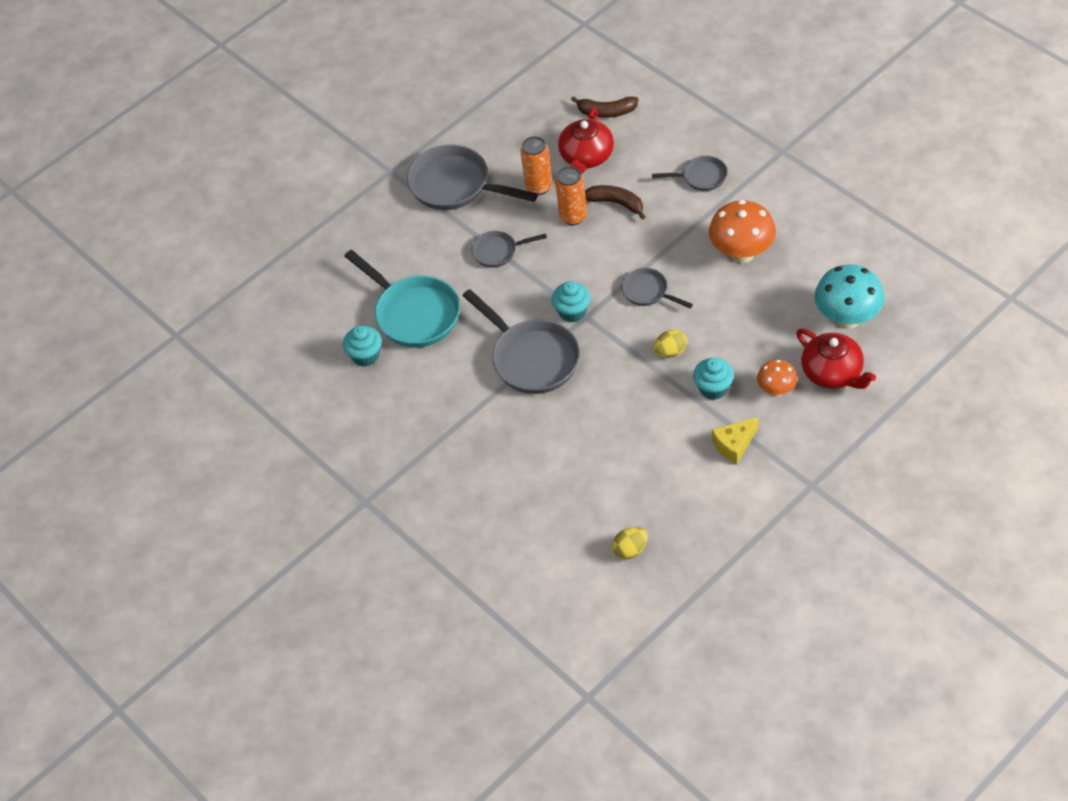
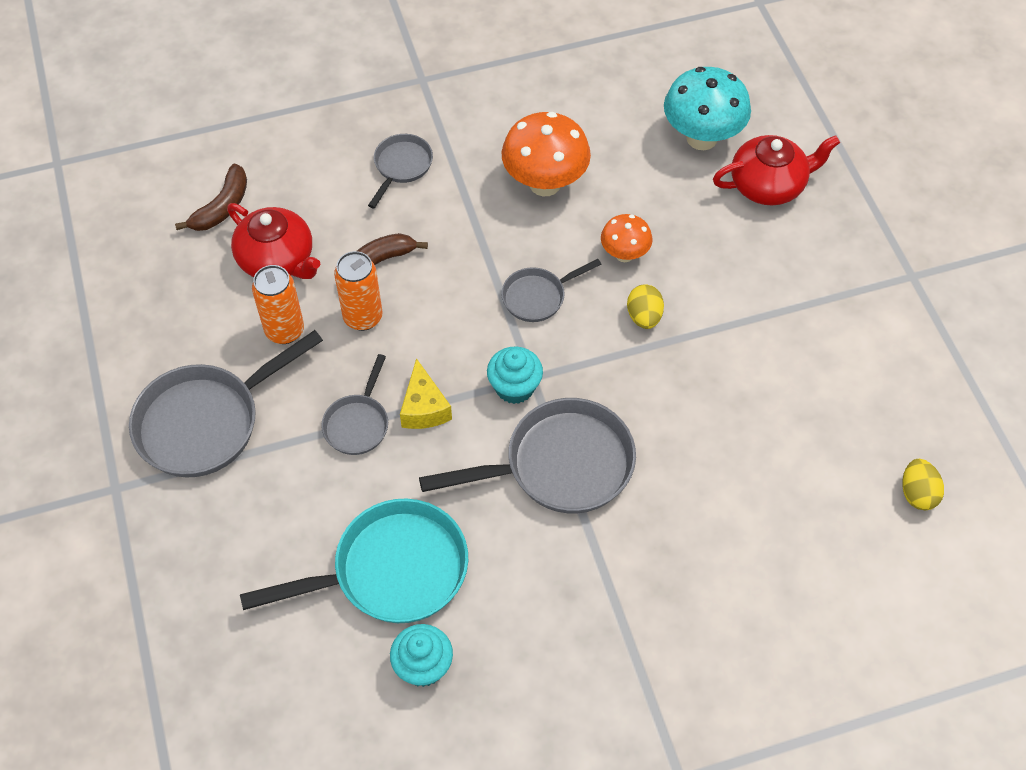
camera: 70 degrees left, 5 degrees up
turquoise cupcake [693,358,734,400] -> none
yellow cheese [712,417,759,464] -> yellow cheese moved to [400,358,452,429]
orange mushroom [757,360,797,397] -> orange mushroom moved to [601,214,653,262]

